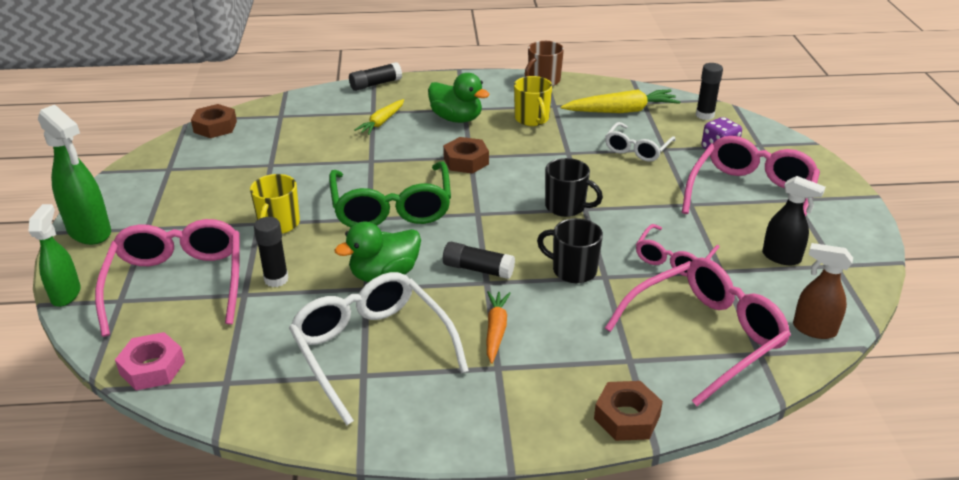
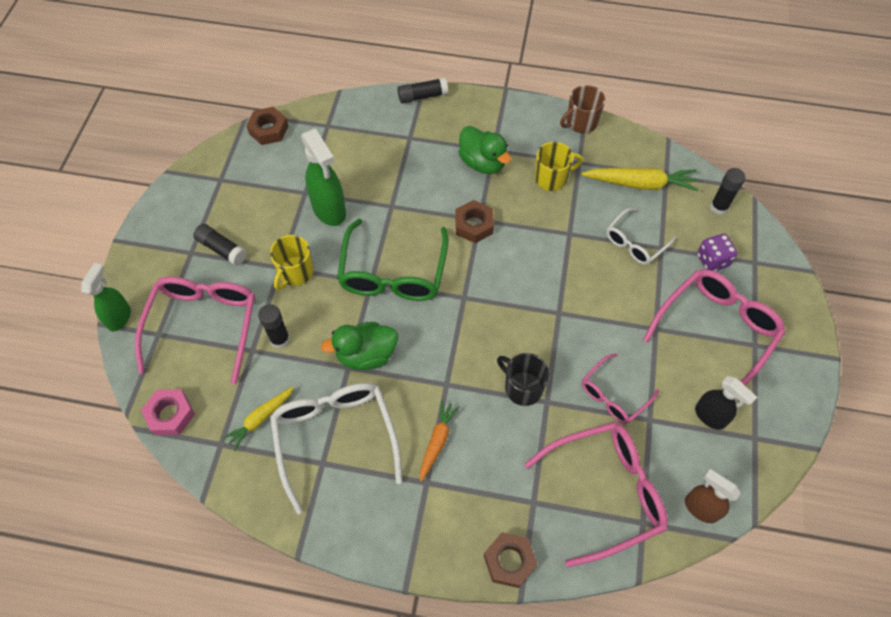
camera: 15 degrees right, 25 degrees up
green spray bottle [38,105,111,245] -> green spray bottle moved to [301,129,346,226]
yellow carrot [354,99,404,135] -> yellow carrot moved to [222,387,294,451]
black glue stick [443,242,515,279] -> black glue stick moved to [193,224,247,266]
yellow mug [514,76,552,126] -> yellow mug turned 105 degrees counterclockwise [535,142,583,191]
black mug [545,158,603,217] -> none

